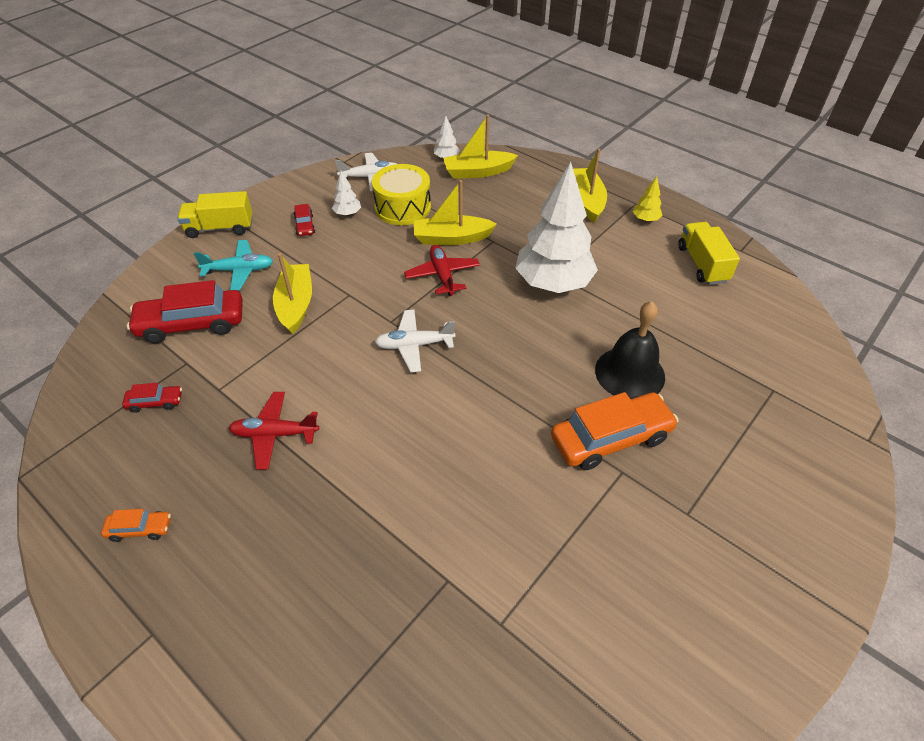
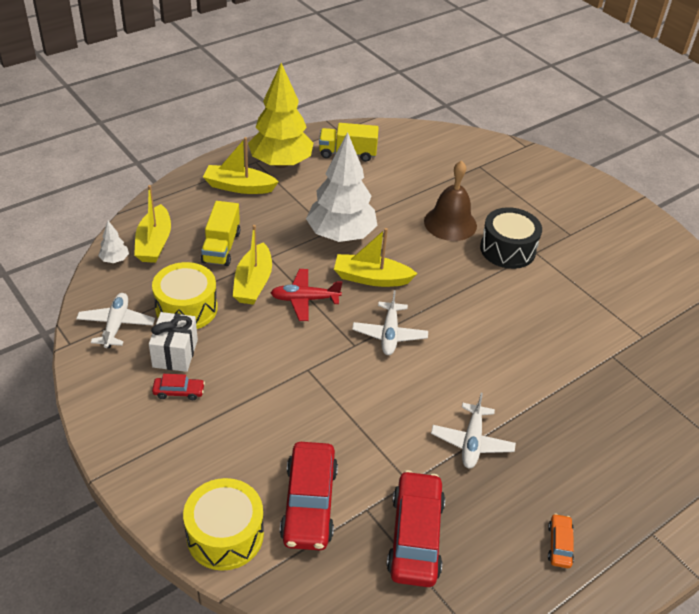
camera: 80 degrees left, 5 degrees down
red car [122,383,182,413] -> red car [386,470,445,587], size x2.13
yellow truck [177,191,253,238] -> yellow truck moved to [201,201,240,266]
turquoise plane [194,240,273,291] -> none
red plane [229,392,319,469] -> white plane [431,393,516,468]
yellow boat [273,253,312,334] -> yellow boat moved to [334,228,417,287]
white tree [332,171,361,216] -> white gift [149,312,198,372]
orange car [551,392,679,470] -> black drum [480,207,542,269]
black bell [595,301,665,398] -> brown bell [424,160,477,241]
yellow tree [633,176,663,222] -> yellow tree [248,63,313,168], size x2.48
none -> yellow drum [183,478,264,571]

